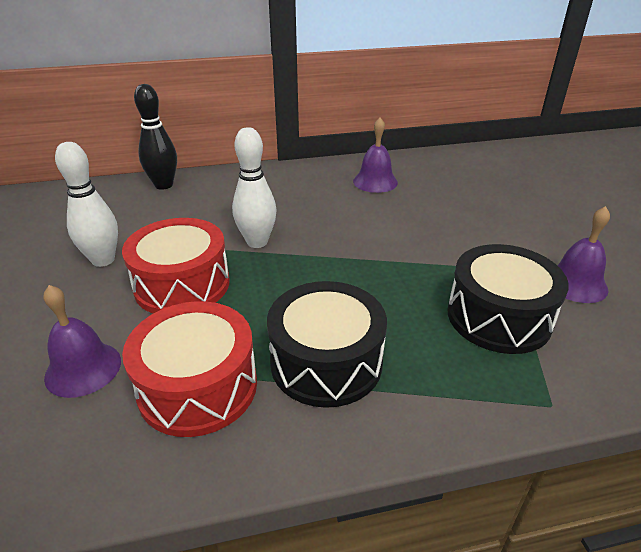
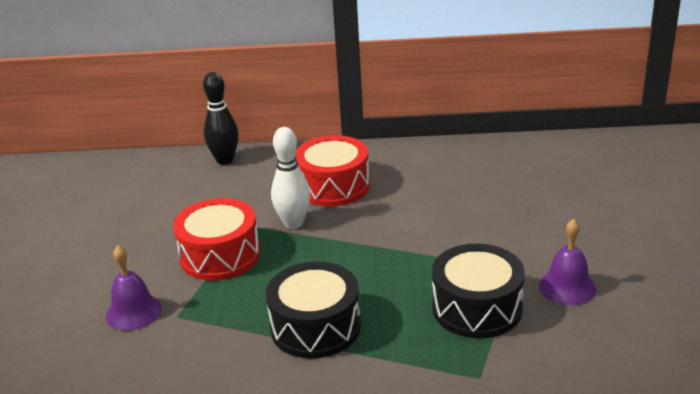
camera: 15 degrees right, 5 degrees down
white bowling pin [55,142,118,267] -> none
red drum [122,301,257,437] -> red drum moved to [295,135,370,207]
purple bell [353,118,398,193] -> none

